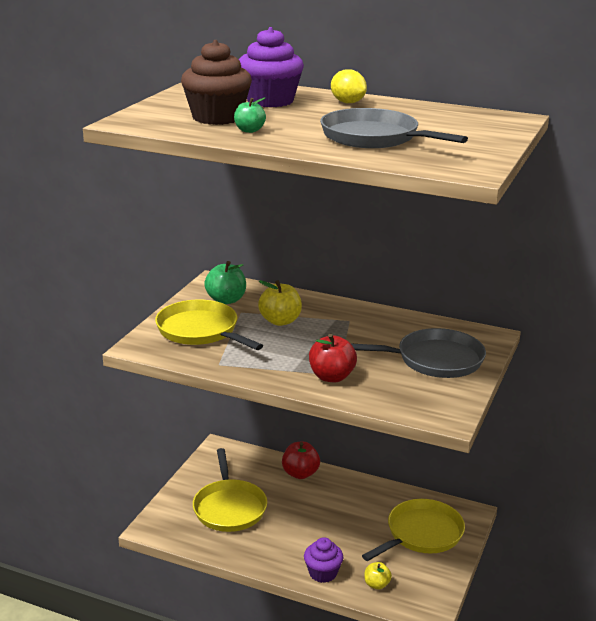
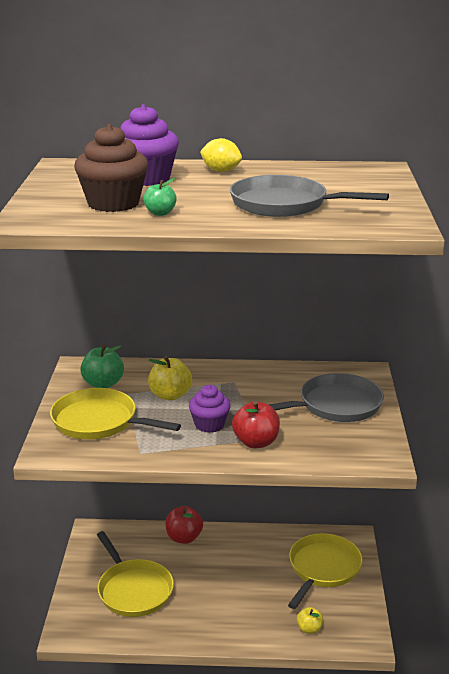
camera: 20 degrees left, 0 degrees up
purple cupcake [304,537,343,583] -> purple cupcake moved to [189,385,230,433]

